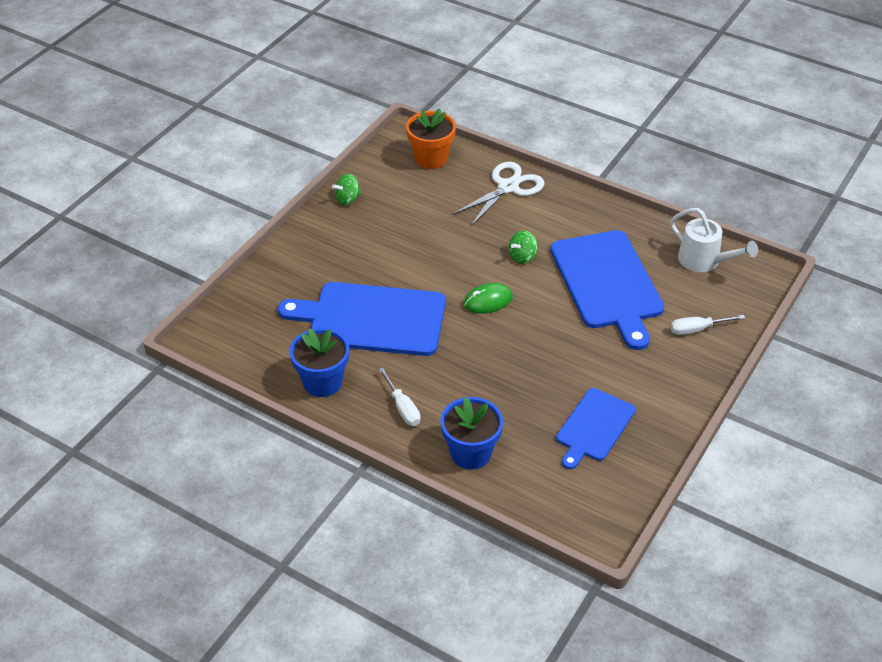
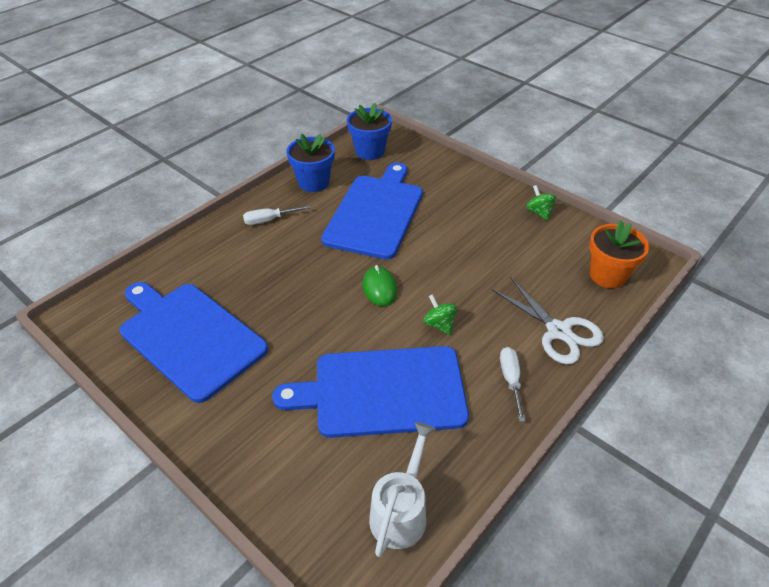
camera: 100 degrees right, 0 degrees up
blue flower pot [440,397,503,470] -> blue flower pot moved to [347,103,392,160]
blue cutting board [556,388,636,469] -> blue cutting board [120,282,268,403], size x1.71
white watering can [670,208,758,272] -> white watering can turned 150 degrees clockwise [369,422,436,557]
white screwdriver [671,315,745,335] -> white screwdriver moved to [500,347,525,422]

